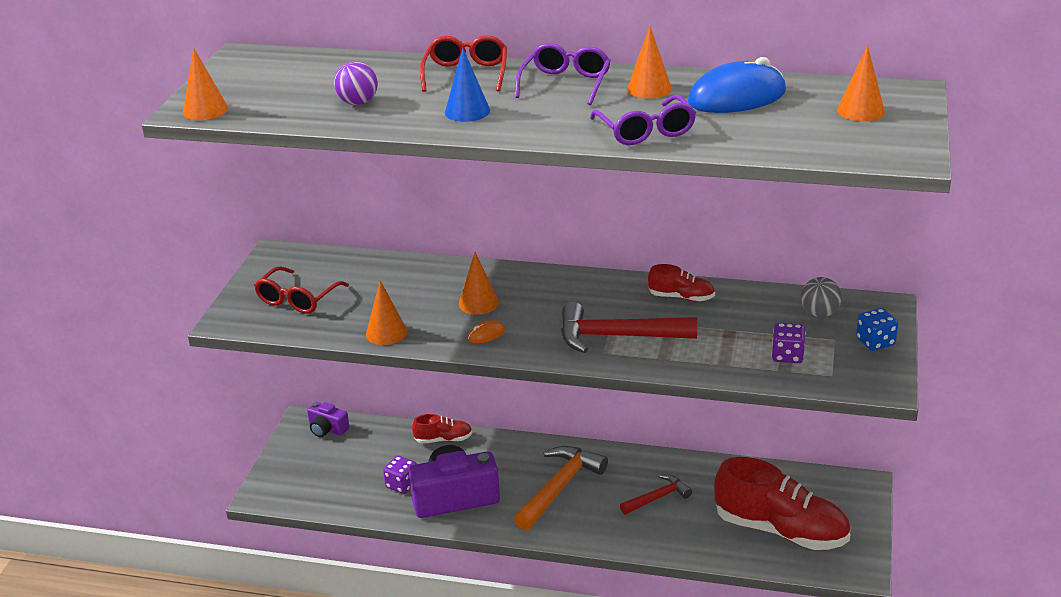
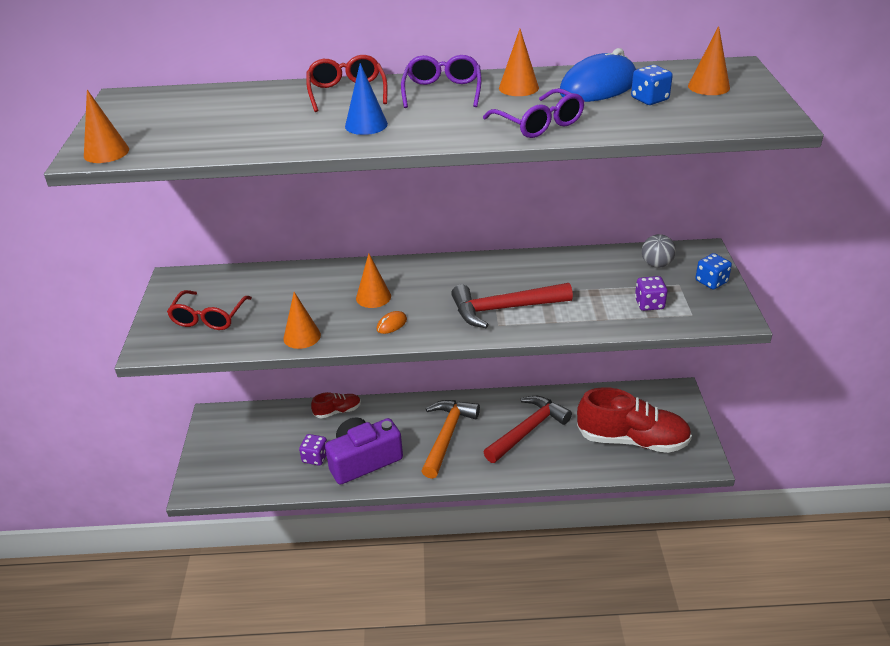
camera: 15 degrees left, 5 degrees up
purple camera [307,402,349,437] -> none
purple ball [334,61,378,105] -> none
red hammer [620,474,692,514] -> red hammer [484,396,572,463], size x1.69
red shoe [648,264,715,301] -> none
none -> blue dice [631,65,673,105]

